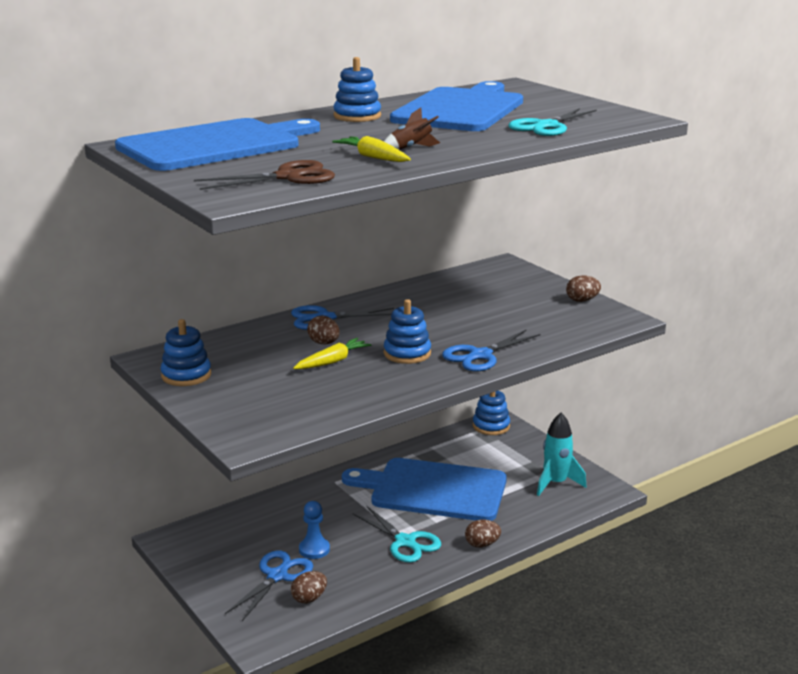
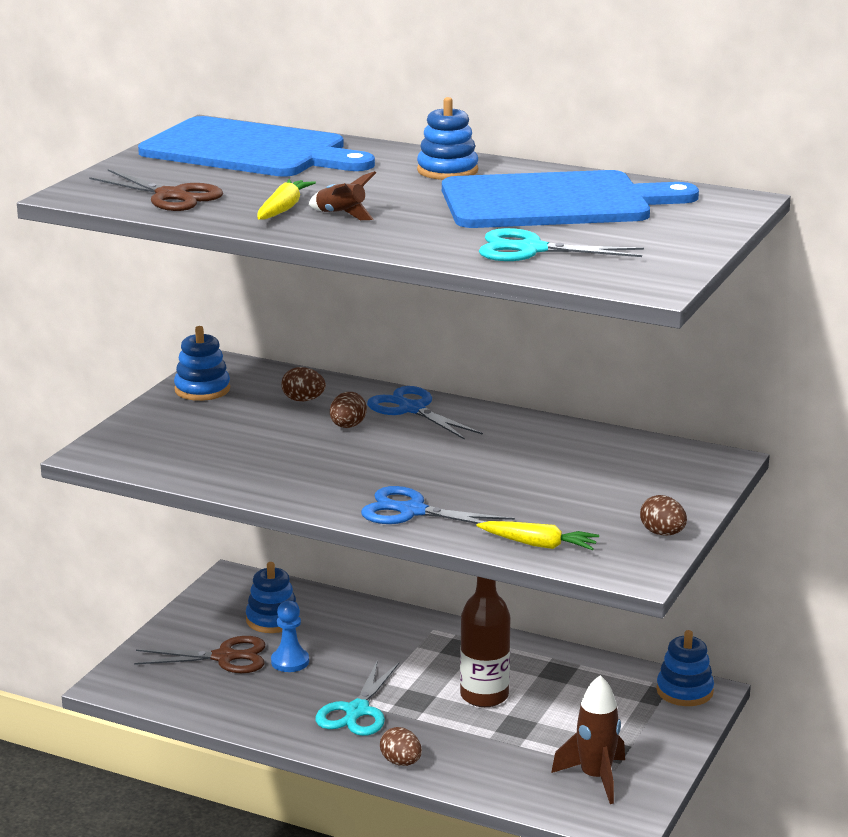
camera: 60 degrees right, 0 degrees up
blue scissors [225,550,313,621] -> brown scissors [134,636,266,673]
brown egg [291,571,327,603] -> brown egg moved to [282,367,326,401]
yellow carrot [293,338,371,369] -> yellow carrot moved to [476,521,599,550]
blue cutting board [342,458,507,521] -> brown bottle [460,577,511,707]
blue stacking toy [384,299,431,364] -> blue stacking toy moved to [246,562,298,633]
turquoise rocket [537,413,587,496] -> brown rocket [551,675,625,804]

